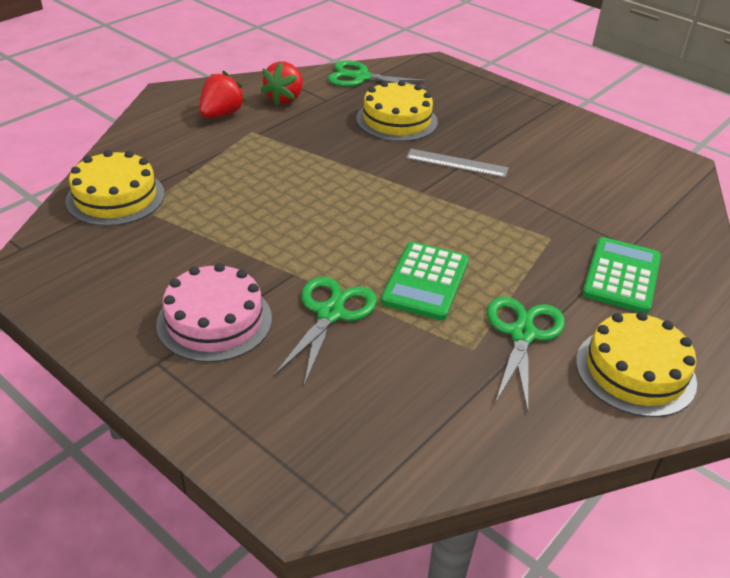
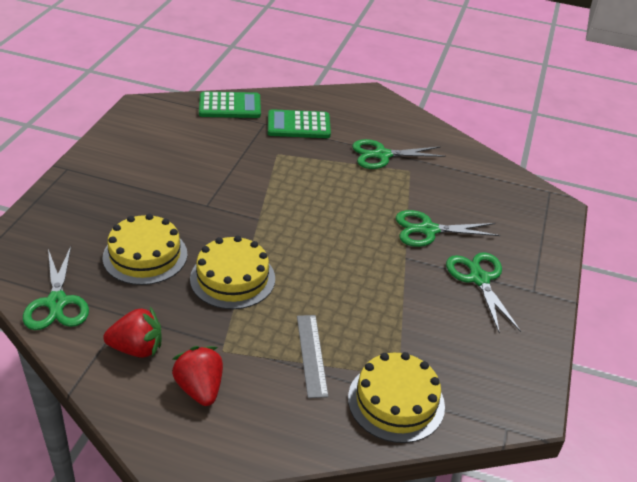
camera: 115 degrees left, 0 degrees up
pink cake [156,263,272,362] -> green scissors [446,252,521,333]
red strawberry [199,71,246,118] -> red strawberry turned 60 degrees clockwise [172,346,223,406]
green calculator [381,242,469,320] -> green calculator moved to [199,91,261,118]
grey ruler [406,149,508,178] -> grey ruler moved to [297,315,328,398]
yellow cake [576,312,697,417] -> yellow cake moved to [190,235,275,309]

